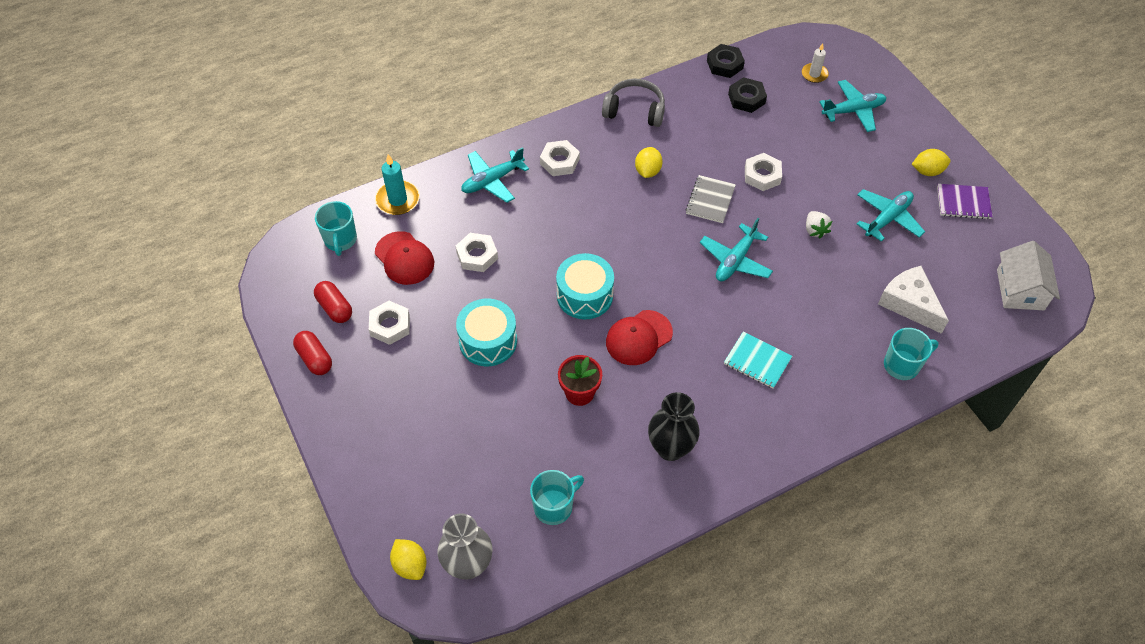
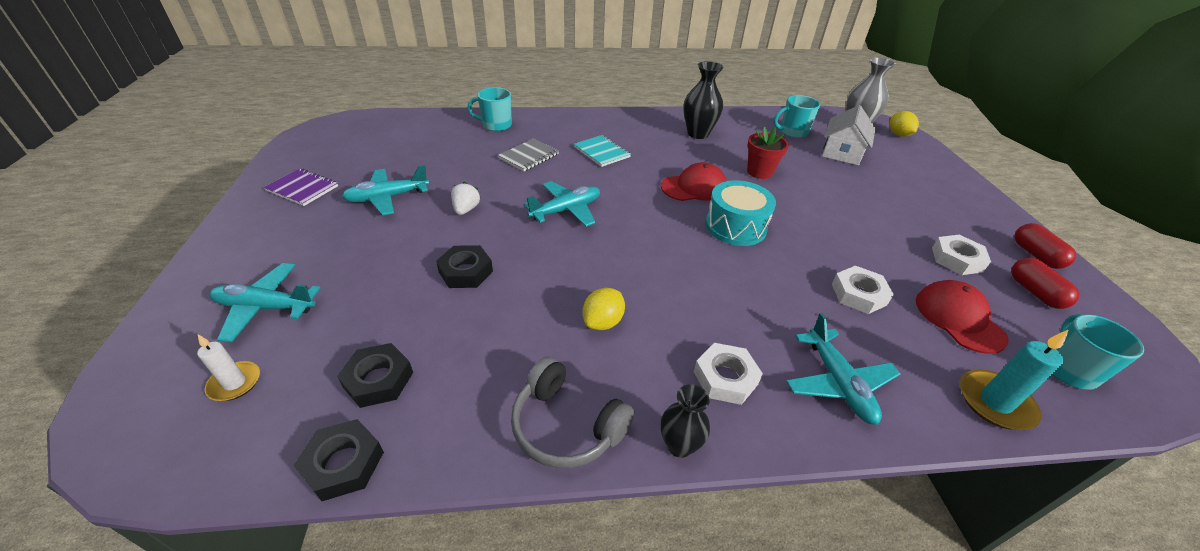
camera: 160 degrees left, 15 degrees down
turquoise drum [456,298,517,366] -> none
turquoise plane [461,147,529,203] -> turquoise plane turned 90 degrees clockwise [786,313,900,425]
grey notebook [685,175,736,223] -> grey notebook moved to [498,139,559,171]
white nut [745,153,782,191] -> black nut [436,245,493,288]
white cheese [878,266,949,334] -> none
yellow lemon [912,149,950,176] -> none
white house [997,241,1060,310] -> white house moved to [822,105,876,165]
none -> black vase [661,384,710,458]

